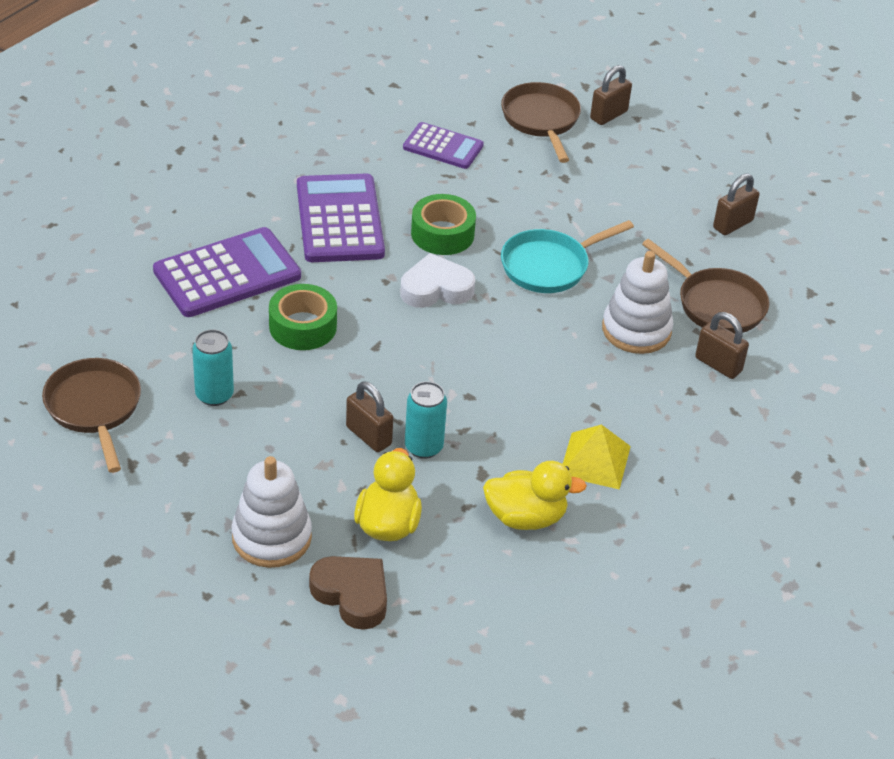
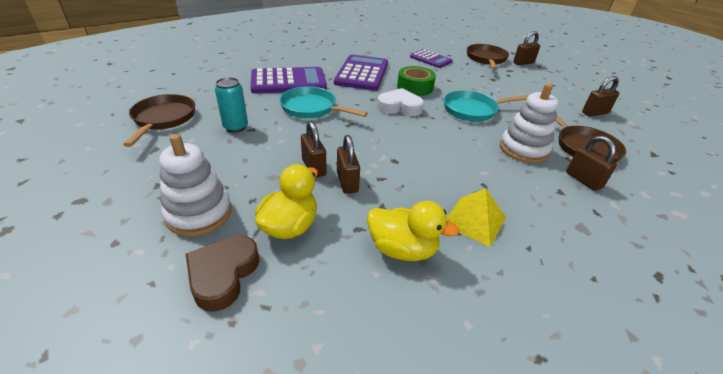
camera: 20 degrees right, 5 degrees down
green tape [269,284,337,350] -> turquoise pan [279,86,368,118]
brown heart [309,556,387,630] -> brown heart turned 135 degrees counterclockwise [186,235,259,312]
turquoise can [405,381,447,459] -> brown padlock [337,135,360,194]

